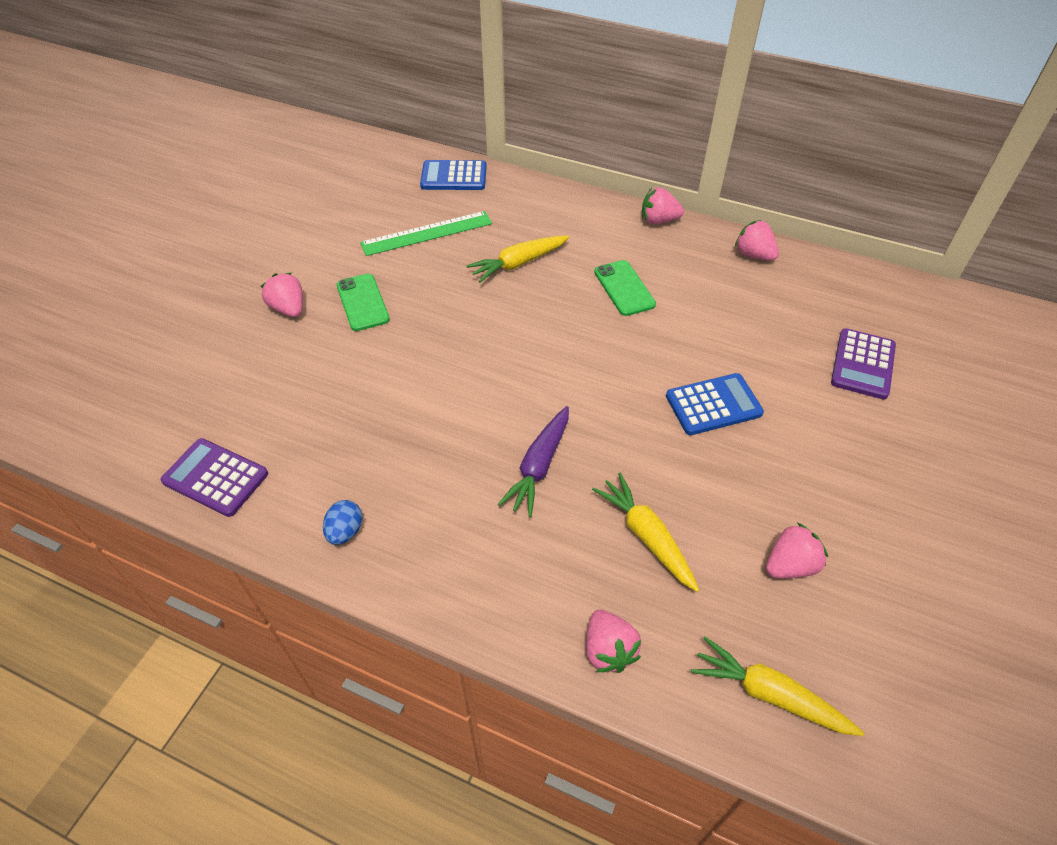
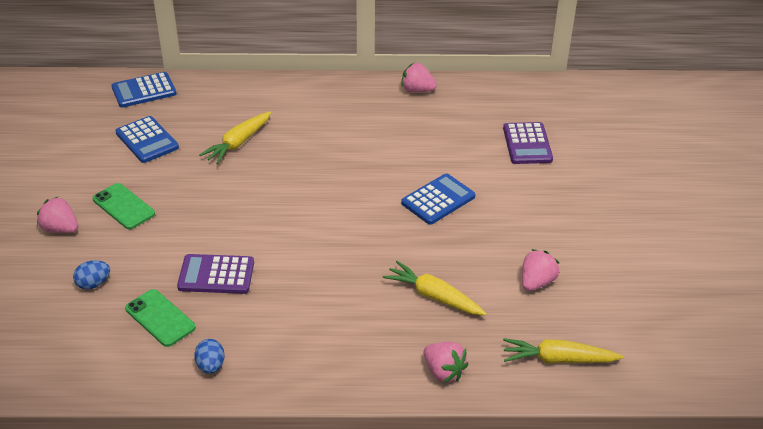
camera: 25 degrees left, 10 degrees down
purple calculator [160,438,268,517] -> purple calculator moved to [177,254,254,294]
green ruler [360,211,492,256] -> blue calculator [115,116,179,163]
purple carrot [498,406,569,517] -> none
green phone [594,260,656,316] -> green phone moved to [125,289,196,347]
pink strawberry [642,187,684,224] -> none
none -> blue egg [73,260,110,289]

